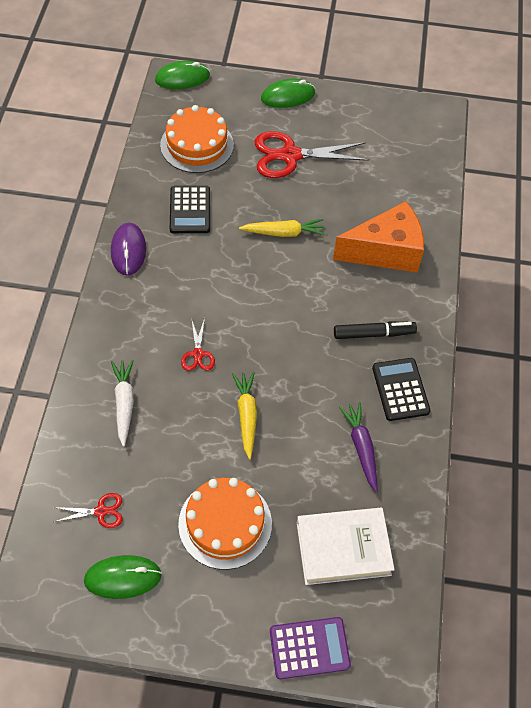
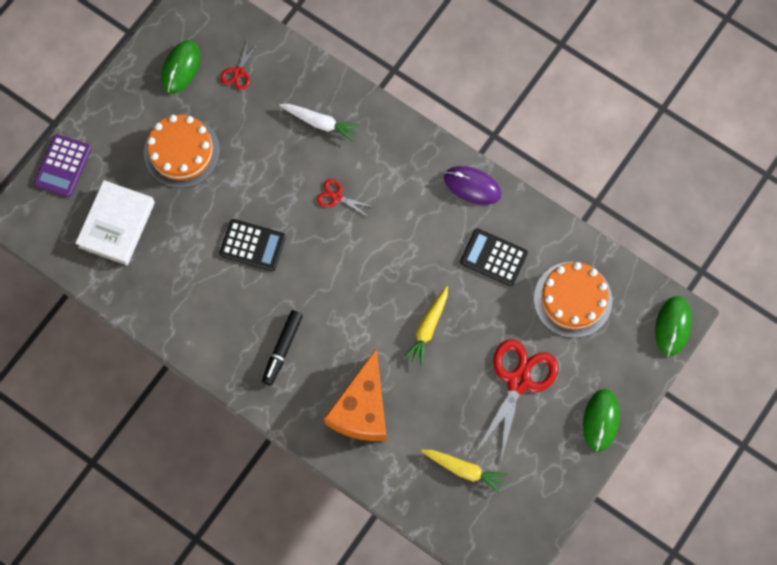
camera: 120 degrees right, 15 degrees up
yellow carrot [232,372,257,459] -> yellow carrot moved to [421,450,508,494]
purple carrot [339,402,378,492] -> none
black calculator [372,358,431,421] -> black calculator moved to [220,219,286,271]

